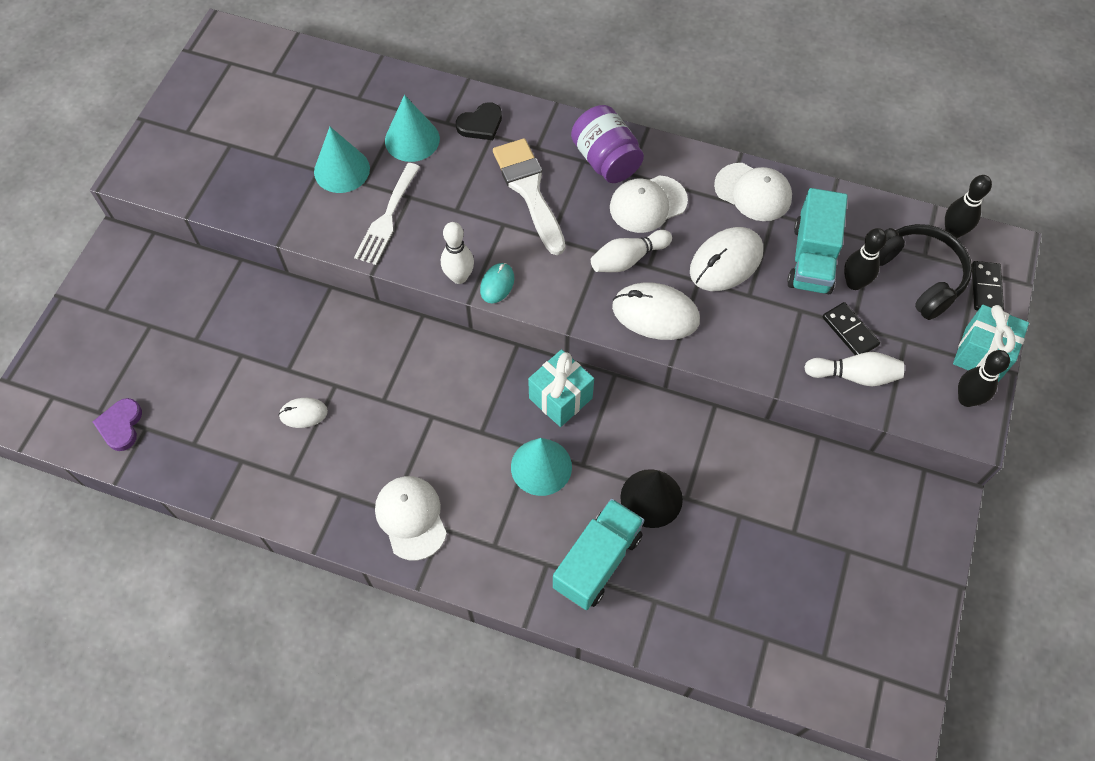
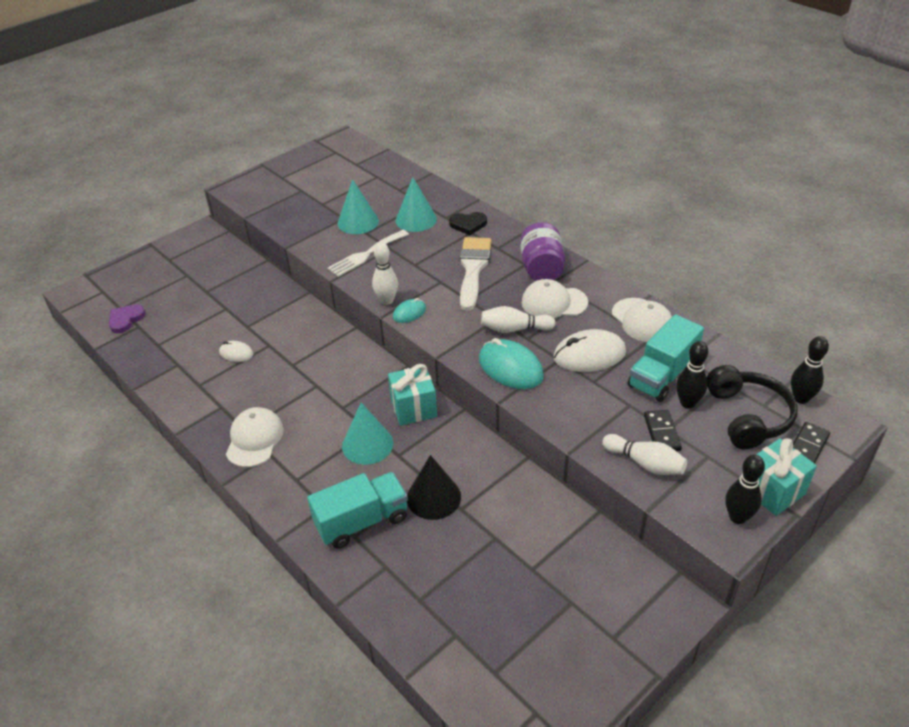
camera: 30 degrees right, 20 degrees down
white mouse [612,282,700,340] -> turquoise mouse [479,338,544,389]

